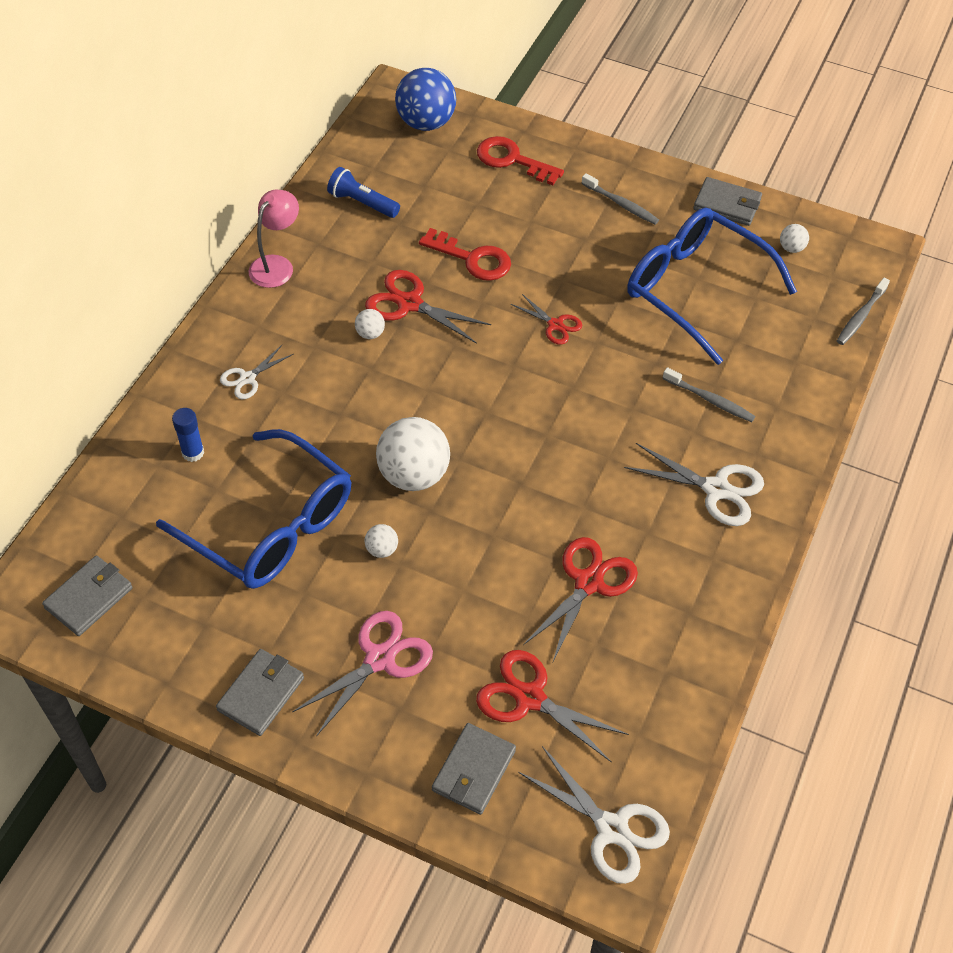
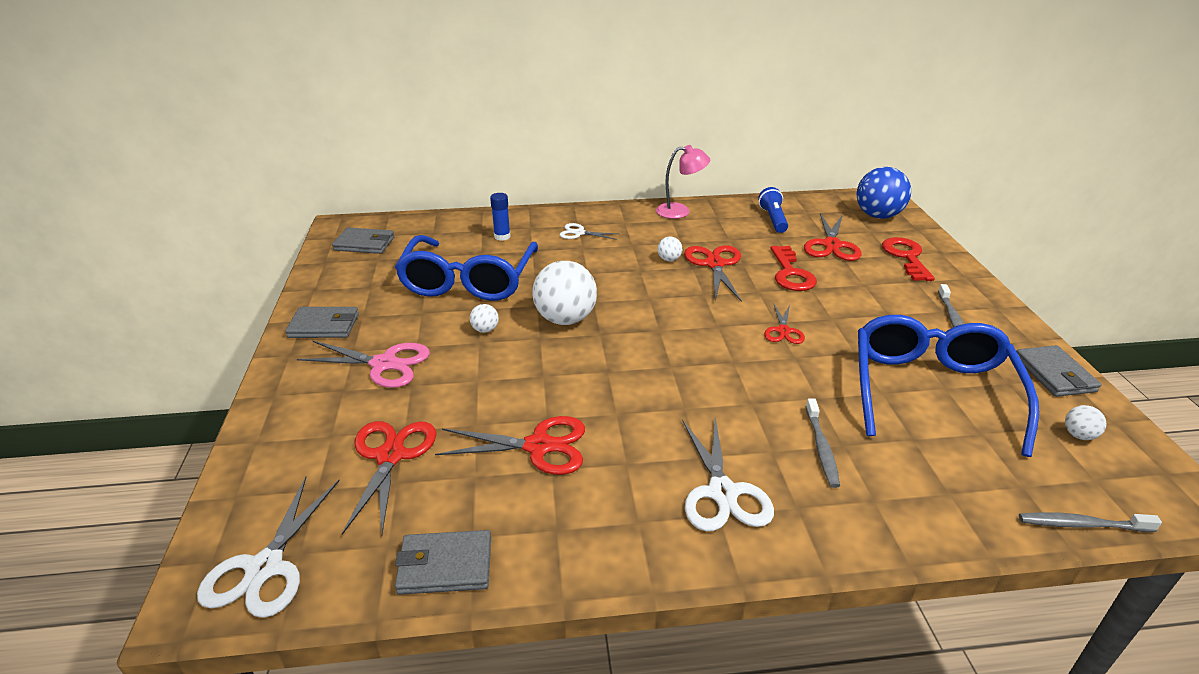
camera: 60 degrees right, 20 degrees down
grey wallet [432,723,516,815] -> grey wallet moved to [395,530,491,595]
none -> red scissors [804,213,862,261]

